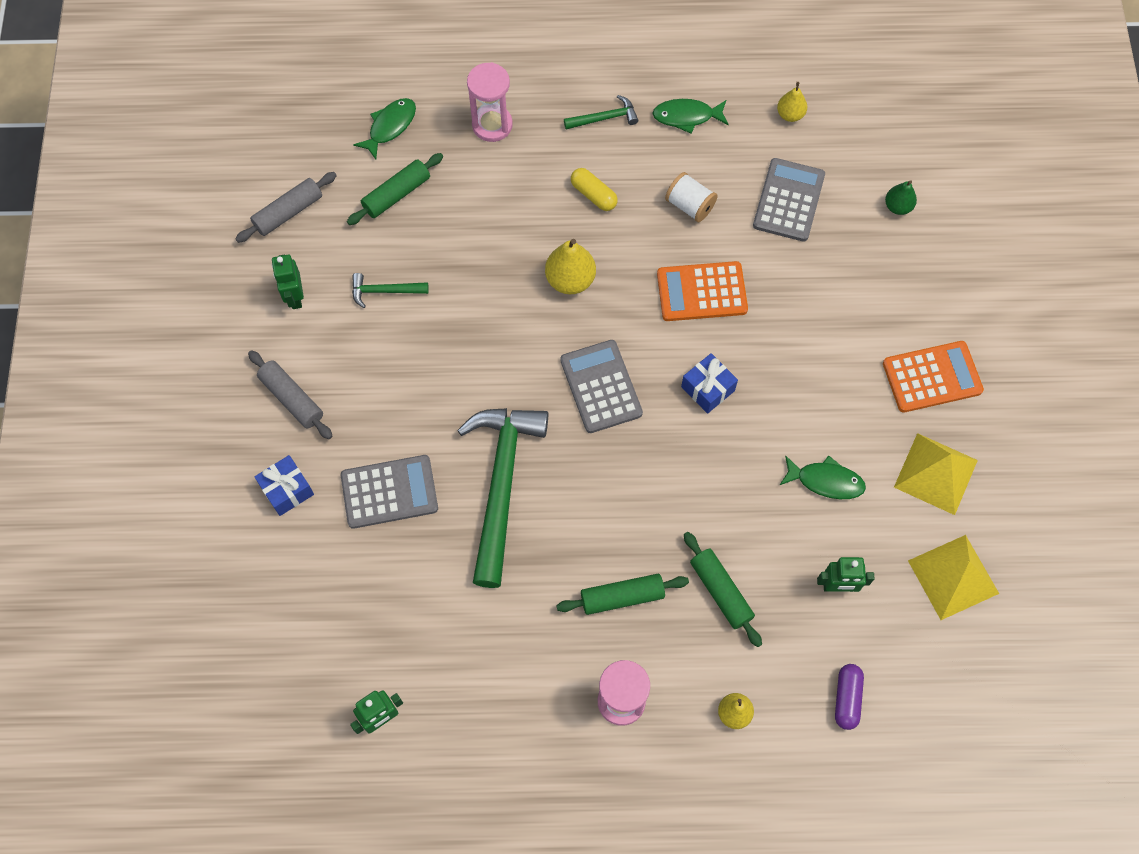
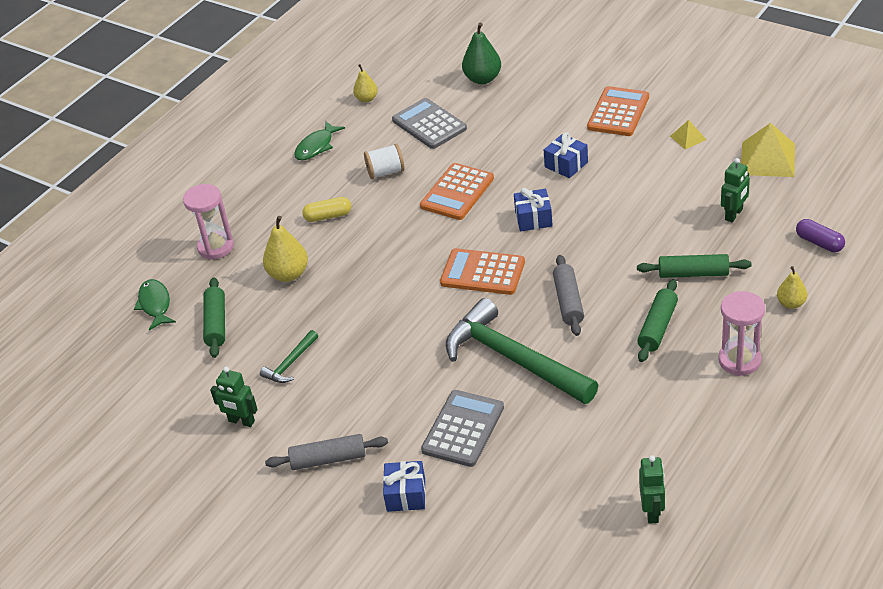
camera: 50 degrees left, 25 degrees down
grey rolling pin [235,172,337,243] -> grey rolling pin moved to [553,255,584,336]
yellow pear [545,239,596,294] -> yellow pear moved to [263,216,308,282]
grey calculator [560,340,643,433] -> orange calculator [440,248,525,295]
green hammer [564,95,638,129] -> none
green fish [780,455,866,499] -> none
green pear [885,180,917,215] -> green pear [462,23,501,84], size x1.62
yellow pyramid [894,433,978,515] -> yellow pyramid [670,120,707,149], size x0.51
none -> blue gift [544,132,588,178]

